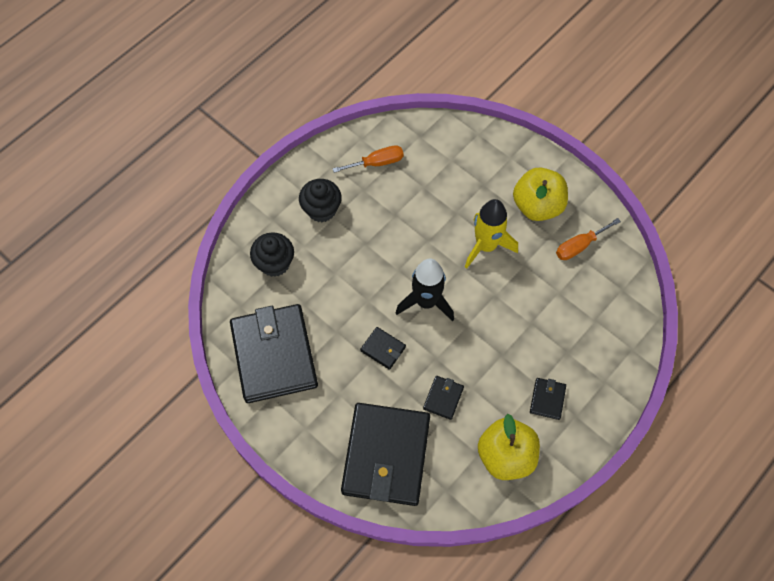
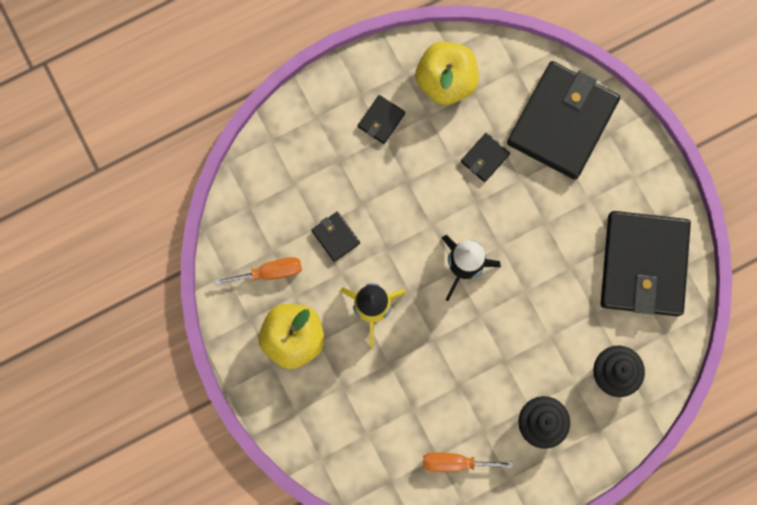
camera: 160 degrees left, 15 degrees up
black wallet [360,327,406,370] -> black wallet moved to [311,212,360,262]

